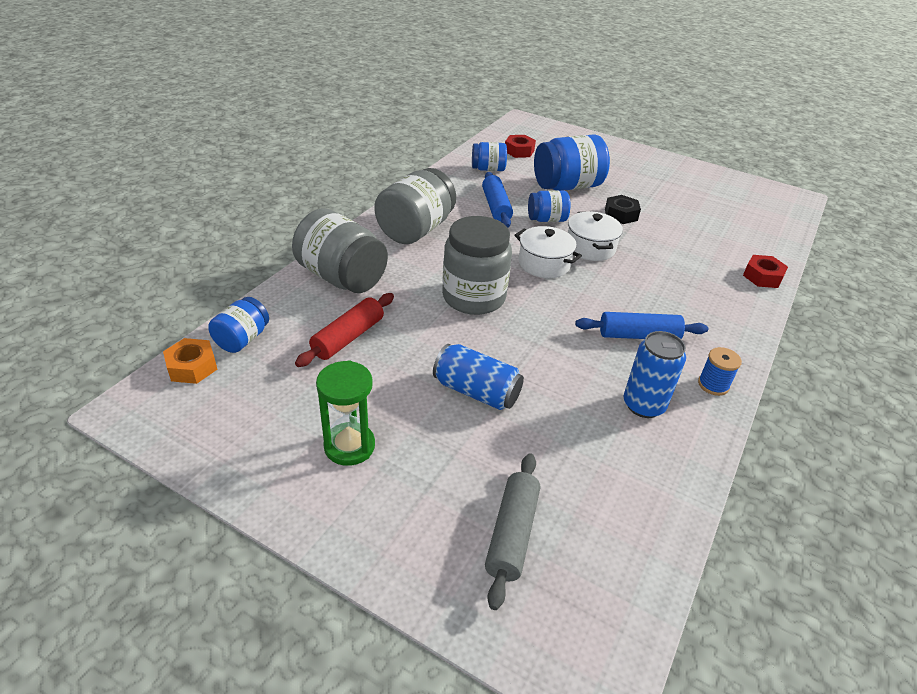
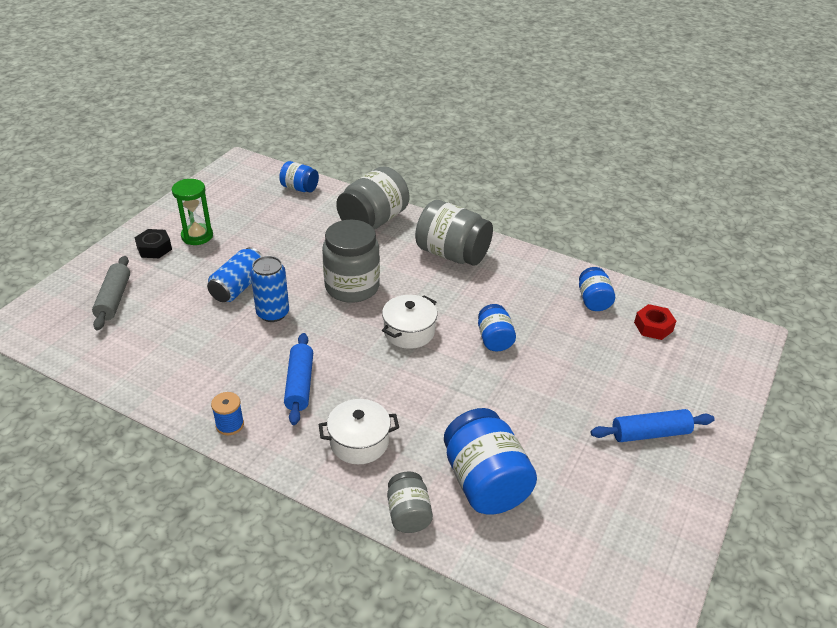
camera: 90 degrees right, 0 degrees up
orange nut [163,338,218,384] -> none
red rolling pin [295,293,394,367] -> none
blue rolling pin [482,172,513,228] -> blue rolling pin moved to [591,409,715,442]
grey rolling pin [485,454,540,610] -> grey rolling pin turned 75 degrees clockwise [92,256,130,330]
blue jar [534,134,610,191] -> blue jar moved to [444,408,537,515]
white pot [568,211,623,261] -> white pot moved to [319,399,399,464]
black nut [605,195,641,224] -> black nut moved to [135,229,172,258]
blue can [624,331,686,418] -> blue can moved to [250,256,289,322]
red nut [743,255,788,288] -> grey jar [387,471,433,533]

